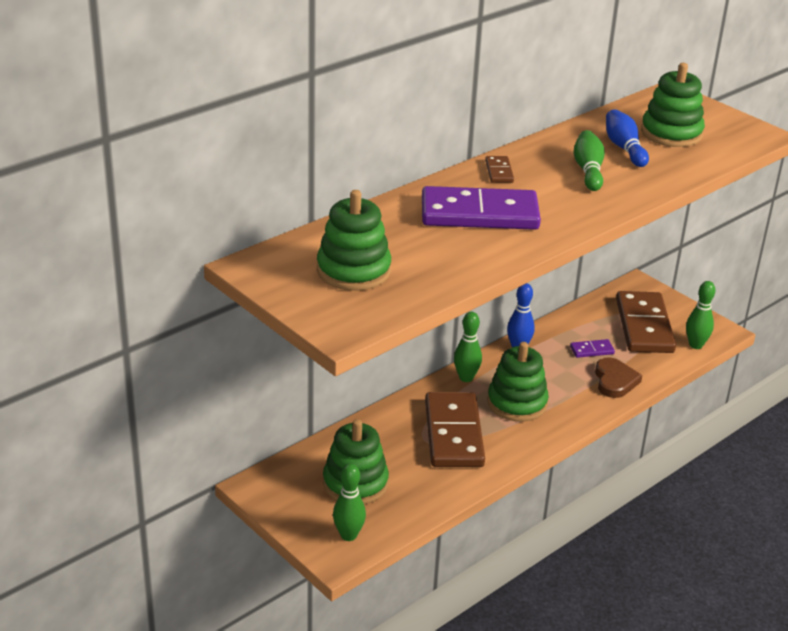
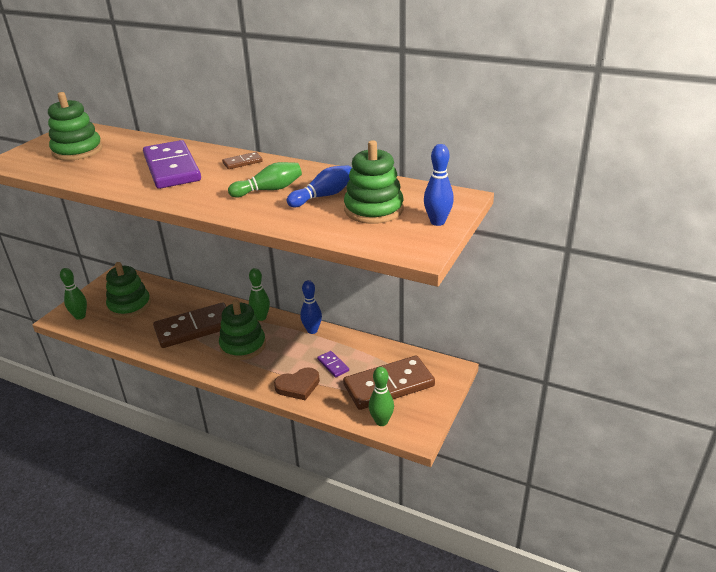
camera: 70 degrees right, 0 degrees up
none -> blue bowling pin [424,144,454,226]

